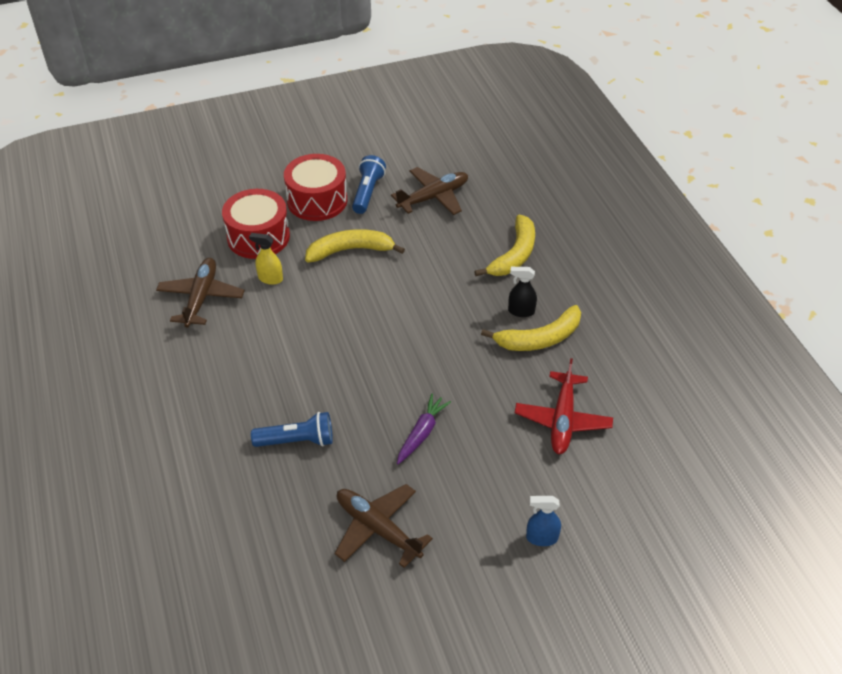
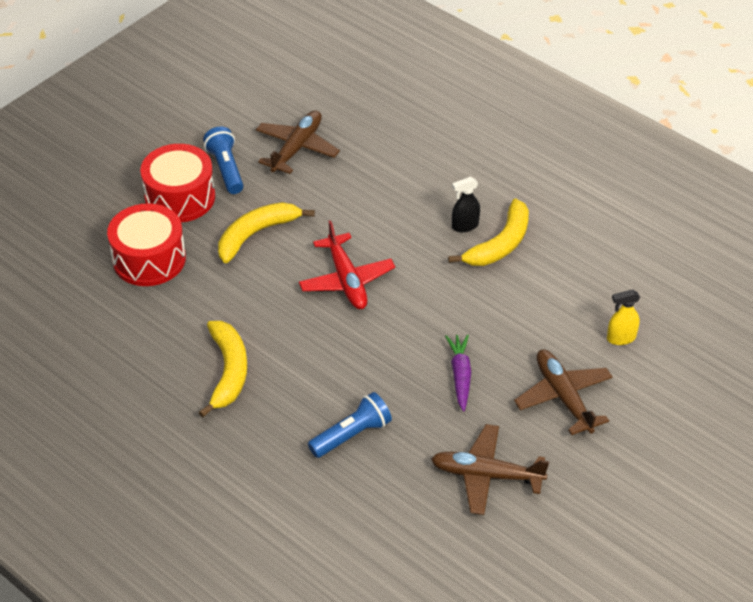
camera: 30 degrees left, 0 degrees up
brown plane [156,258,245,327] -> brown plane moved to [514,350,613,435]
yellow spray bottle [249,233,283,285] -> yellow spray bottle moved to [607,289,640,345]
yellow banana [474,215,535,276] -> yellow banana moved to [198,321,247,417]
red plane [515,358,613,454] -> red plane moved to [299,220,395,309]
blue spray bottle [526,496,561,546] -> none

